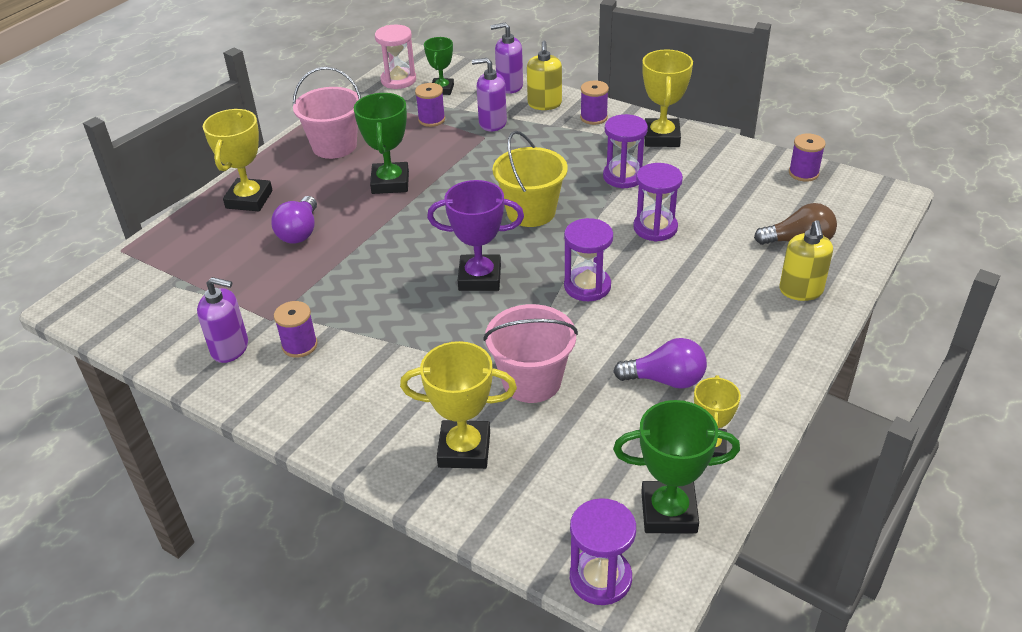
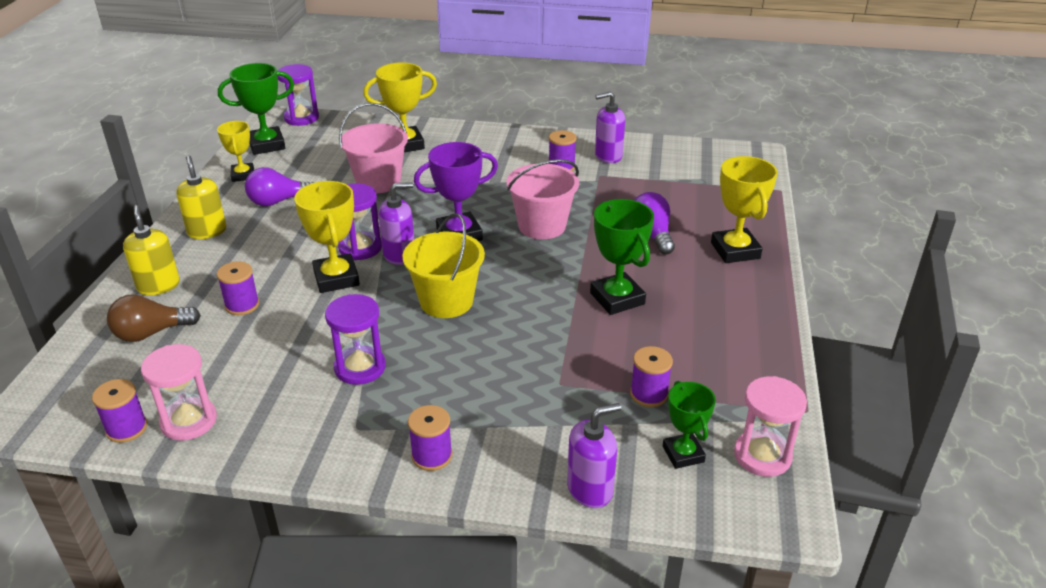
camera: 155 degrees right, 5 degrees down
pink bucket [293,67,361,159] -> pink bucket moved to [506,159,579,240]
purple soap dispenser [472,58,507,132] -> purple soap dispenser moved to [378,182,414,265]
yellow soap dispenser [527,41,562,110] -> yellow soap dispenser moved to [176,155,226,239]
purple hourglass [633,163,683,241] -> none
yellow trophy [642,49,693,147] -> yellow trophy moved to [294,181,360,293]
none -> pink hourglass [141,344,217,441]
none -> purple spool [217,261,259,315]

